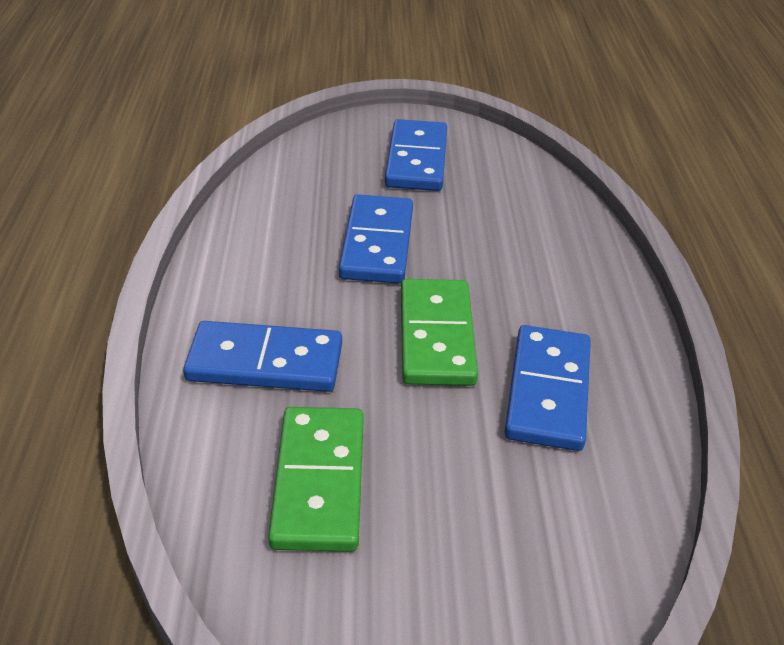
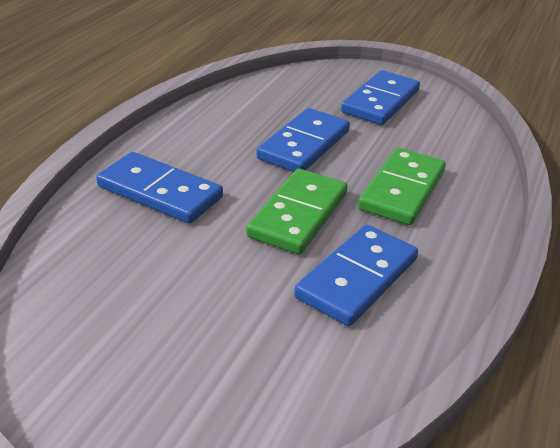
camera: 25 degrees right, 5 degrees down
green domino [268,407,364,552] -> green domino moved to [358,148,446,225]

